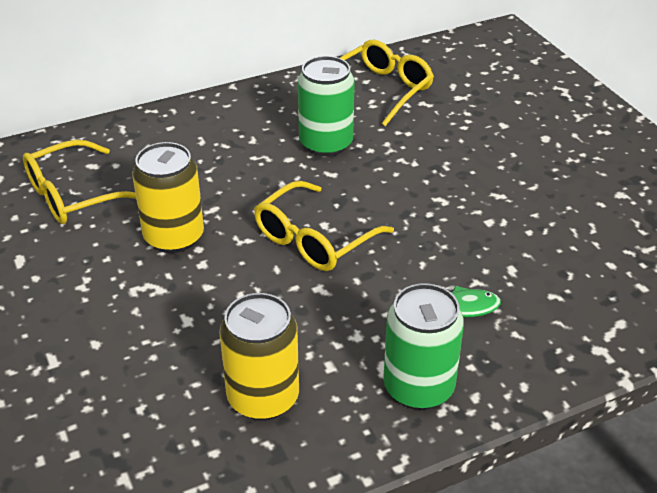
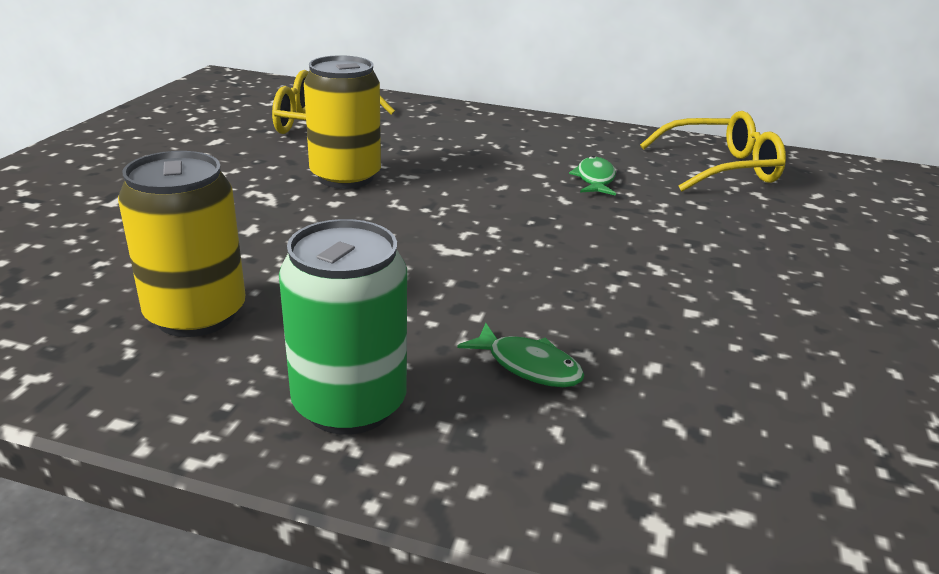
camera: 40 degrees right, 10 degrees down
yellow glasses [254,181,394,271] -> none
green can [298,56,354,157] -> green fish [569,156,616,196]

